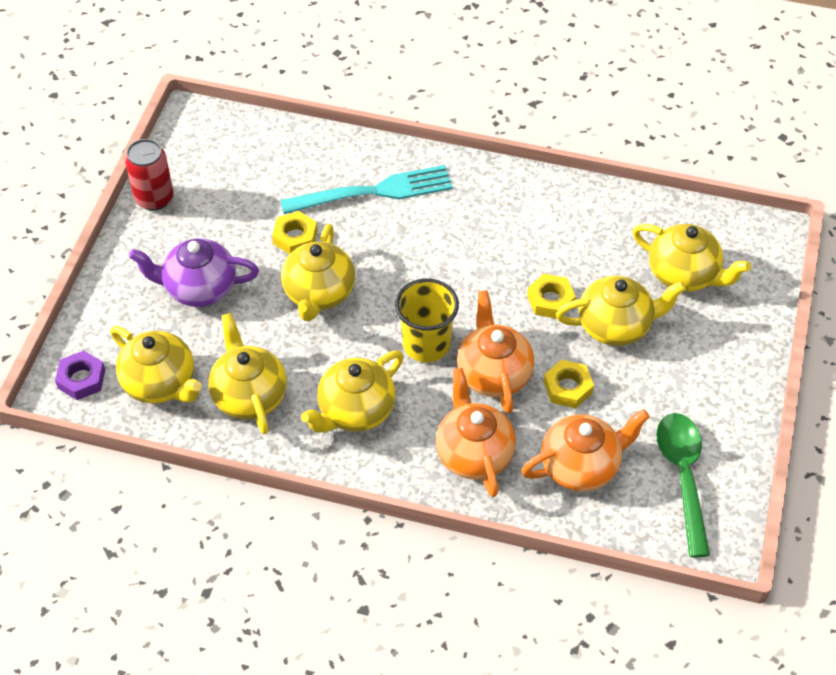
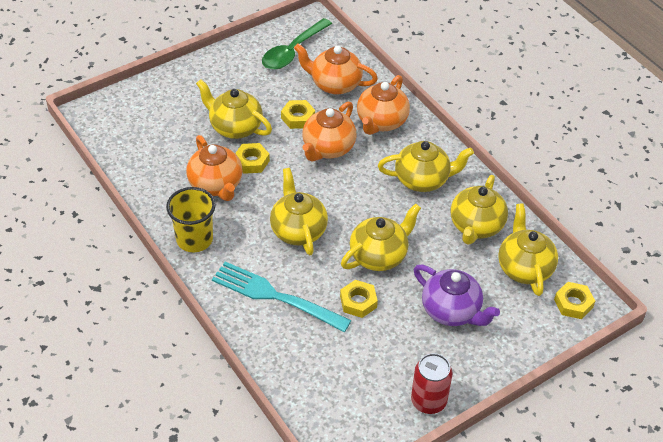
camera: 140 degrees left, 5 degrees down
purple nut [55,350,105,400] -> yellow nut [554,282,595,319]
yellow cup [395,278,459,362] -> yellow cup moved to [166,187,216,252]
yellow teapot [633,224,751,292] -> yellow teapot moved to [270,168,328,255]
none -> orange teapot [186,135,242,201]

